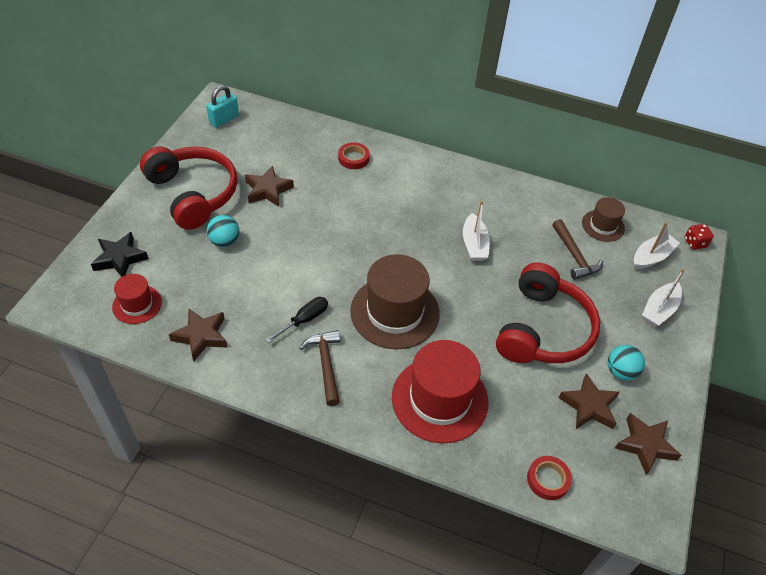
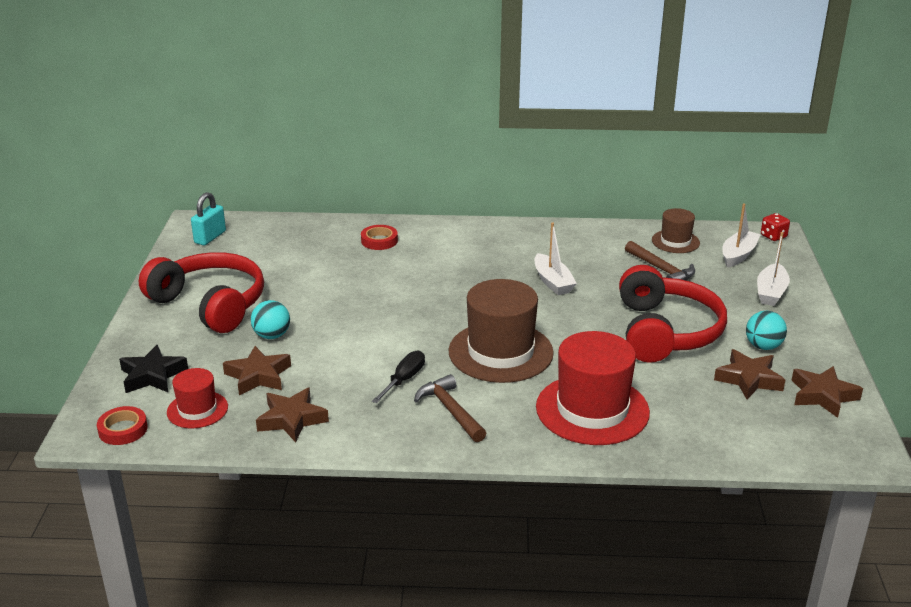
camera: 15 degrees left, 20 degrees down
brown star [245,166,294,207] -> brown star moved to [223,346,291,395]
red tape [527,456,572,500] -> red tape moved to [97,406,148,445]

